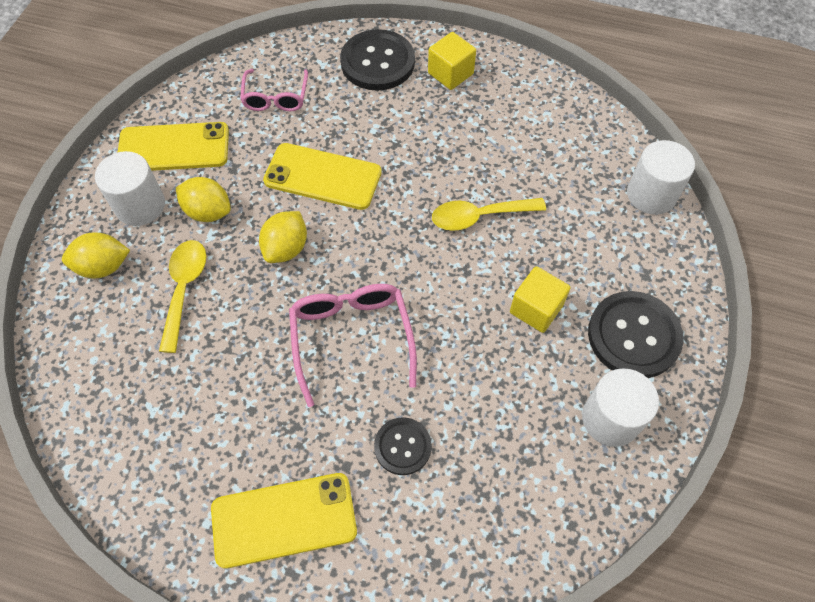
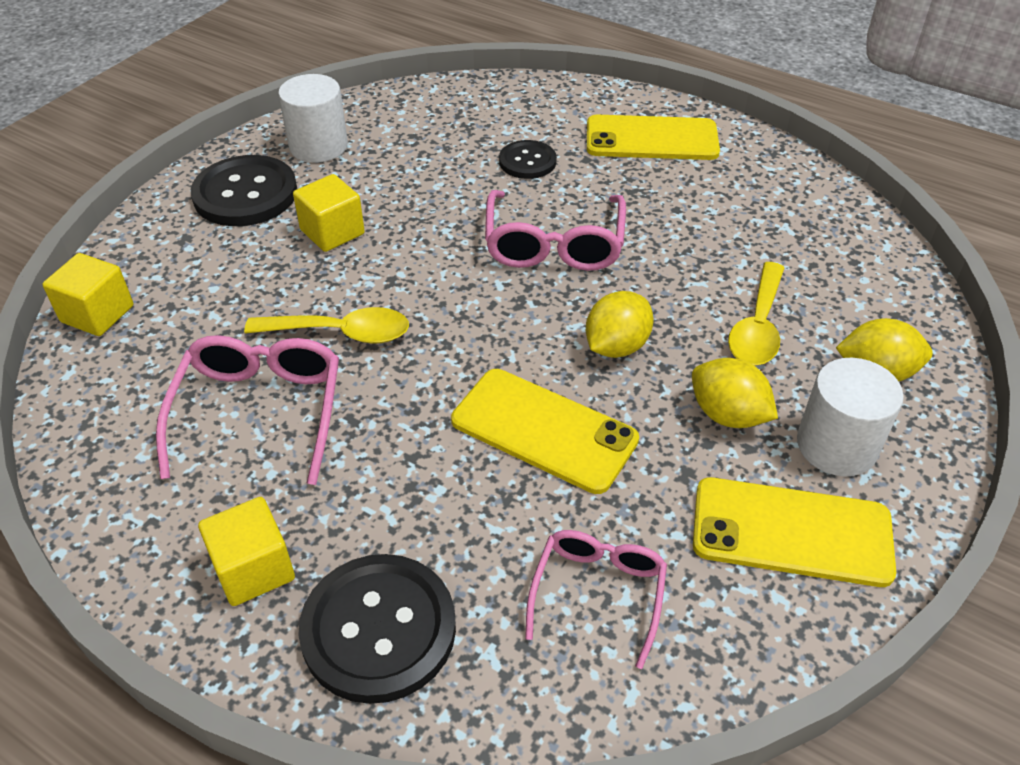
camera: 165 degrees left, 15 degrees down
white cylinder [627,140,695,215] -> yellow cube [42,253,133,336]
none -> pink glasses [156,335,339,485]

